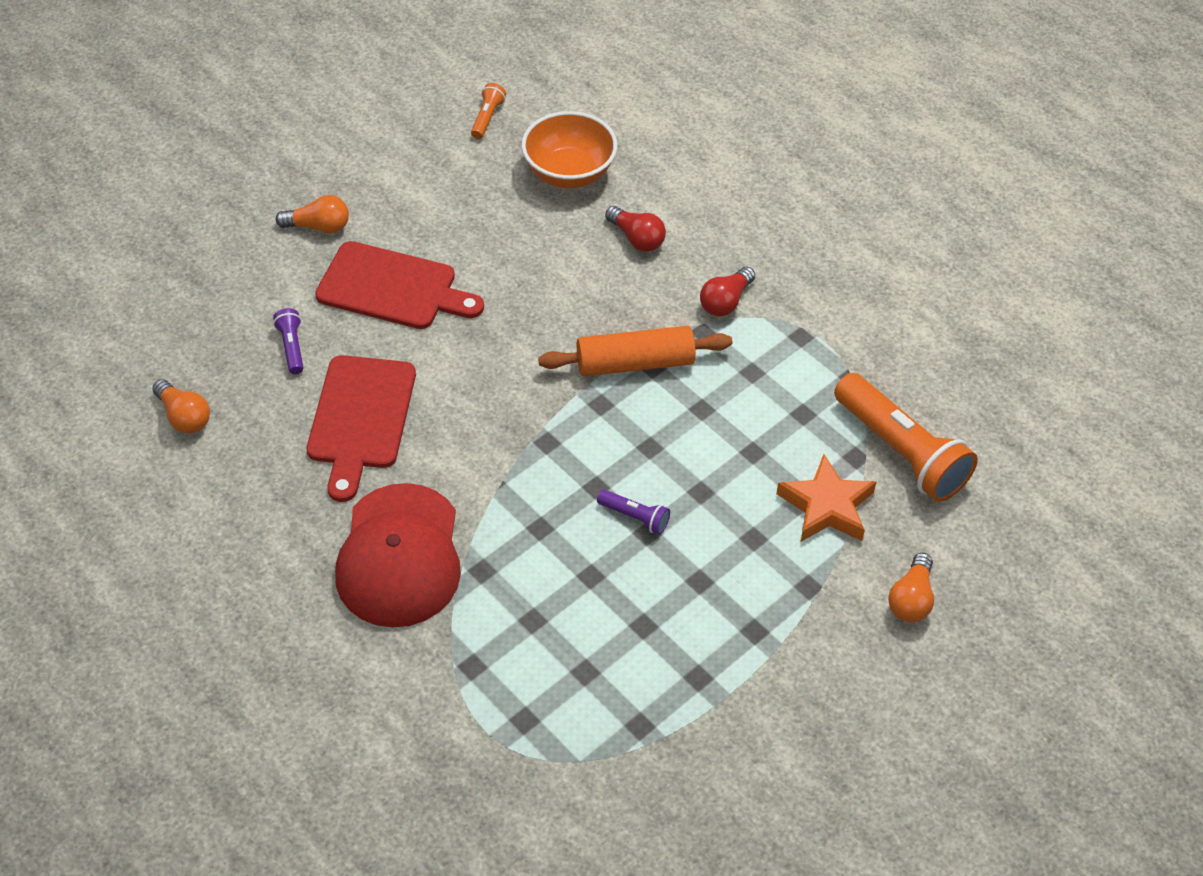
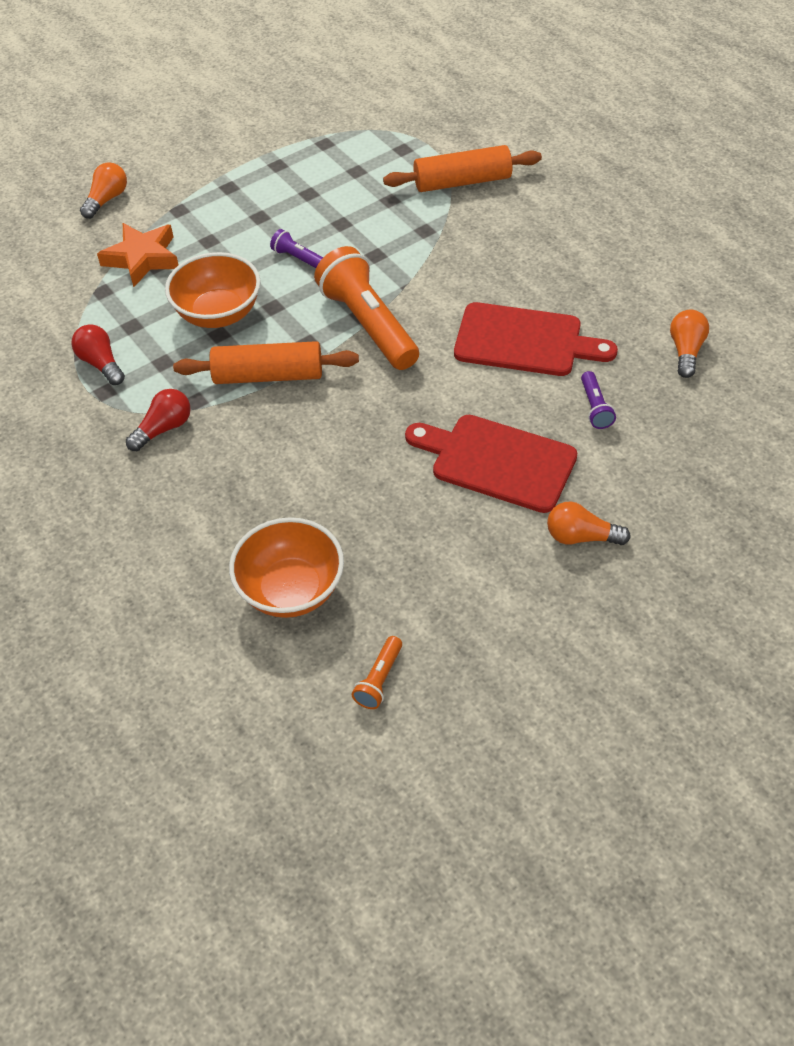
camera: 170 degrees left, 0 degrees up
orange light bulb [152,379,210,434] -> orange light bulb turned 45 degrees clockwise [670,310,709,378]
red cutting board [307,355,416,502] -> red cutting board turned 90 degrees clockwise [454,302,618,376]
red cap [335,483,461,628] -> none
red light bulb [605,206,666,252] -> red light bulb moved to [71,324,125,385]
orange flashlight [834,373,978,502] -> orange flashlight moved to [314,246,419,370]
none -> orange bowl [165,252,261,328]
none -> orange rolling pin [383,145,542,192]

